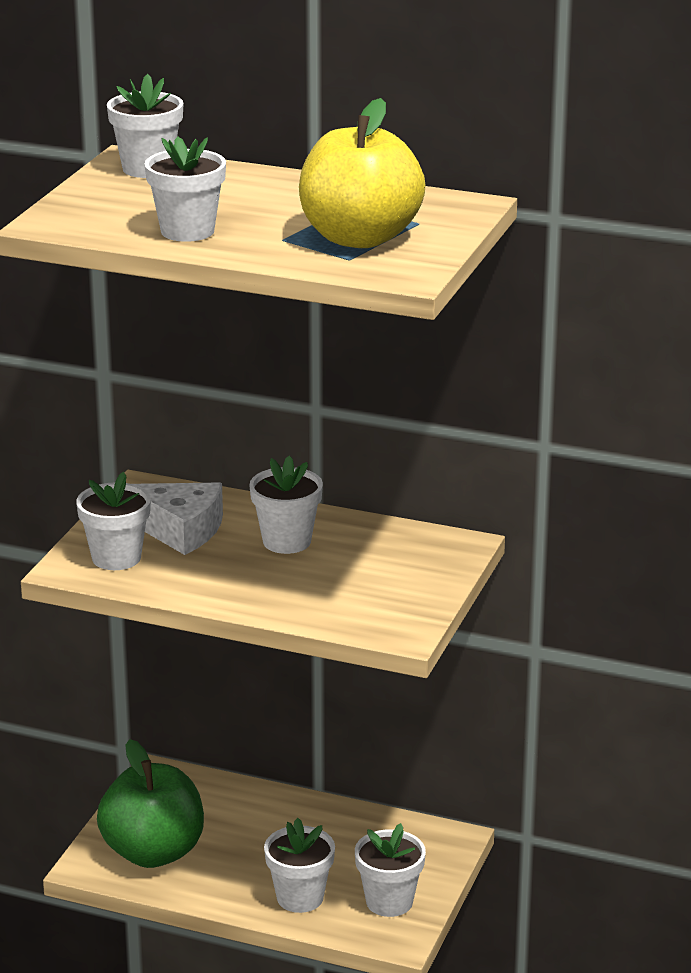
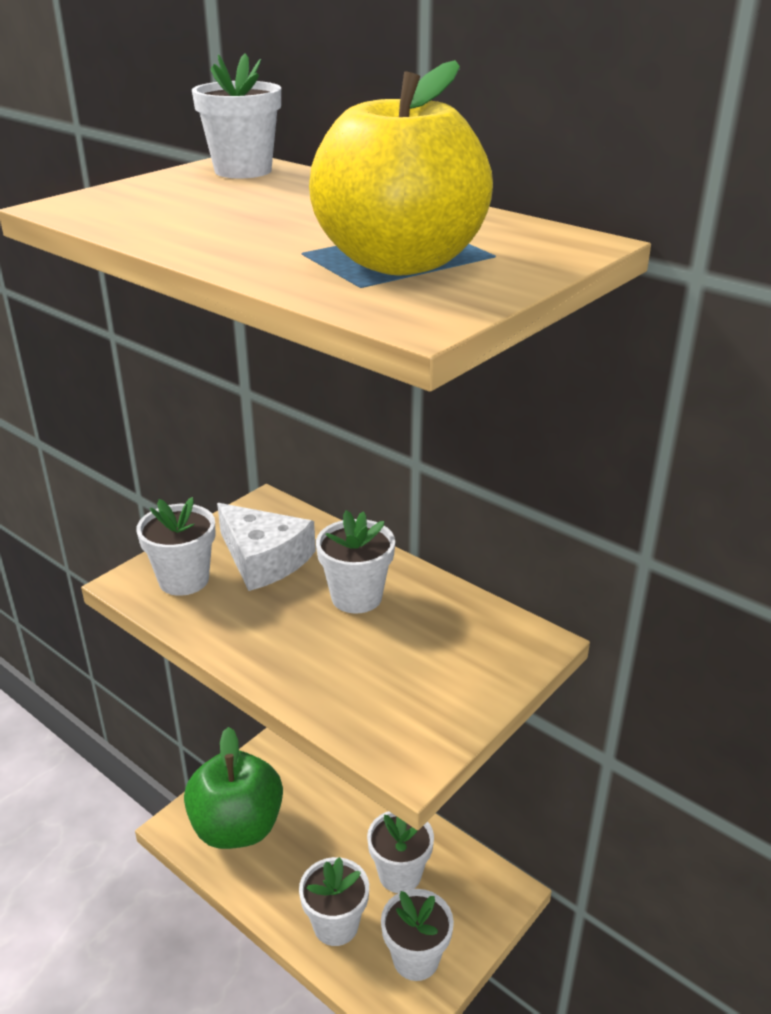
camera: 20 degrees right, 5 degrees up
white flower pot [144,137,226,242] -> white flower pot moved to [367,811,434,893]

